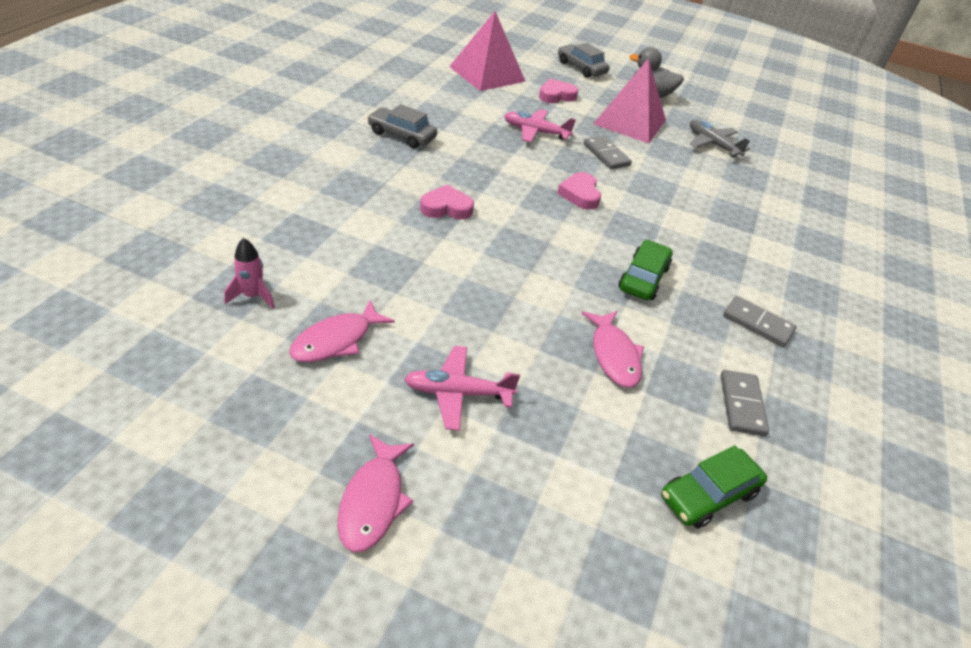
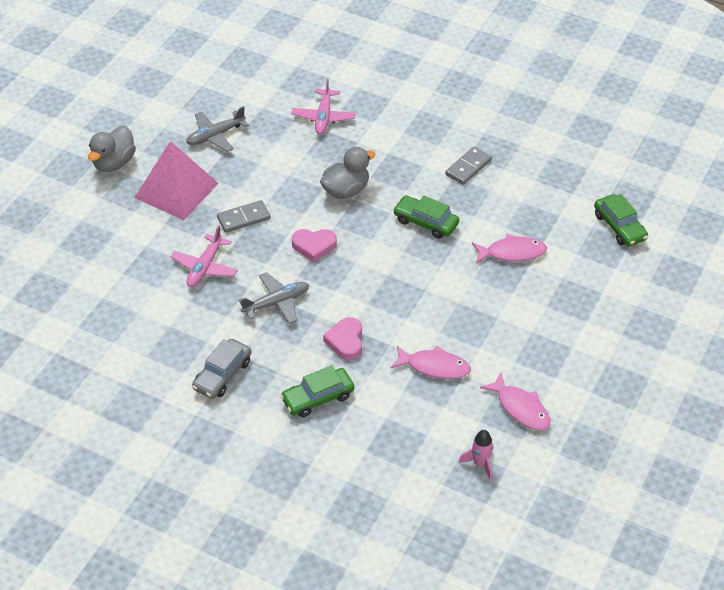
camera: 80 degrees left, 5 degrees up
pink fish [337,434,414,552] -> pink fish moved to [390,345,471,379]
pink plane [404,346,520,431] -> pink plane moved to [291,78,356,135]
pink pyramid [449,11,526,91] -> none
pink heart [539,79,579,103] -> none
grey car [558,43,610,78] -> none
grey domino [721,370,769,436] -> none
none -> grey plane [238,272,309,324]
none -> green car [280,365,355,417]
none -> grey duck [320,147,376,199]

